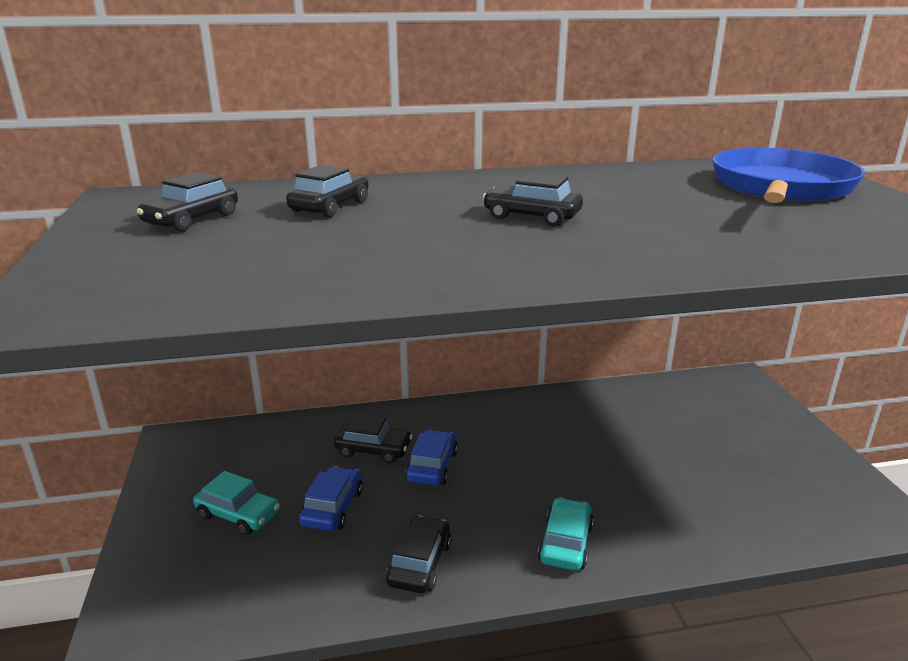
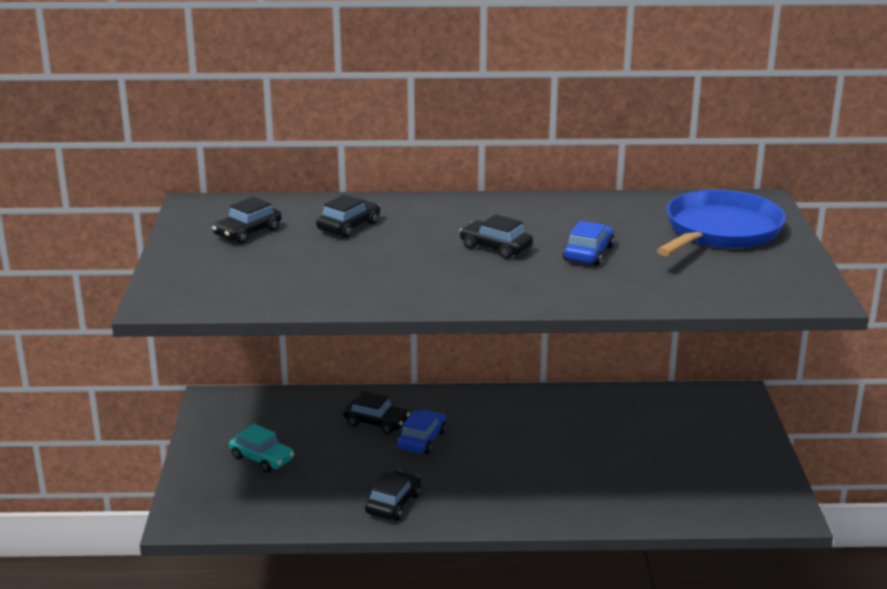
camera: 10 degrees right, 0 degrees up
blue car [299,466,363,531] -> blue car moved to [563,221,615,265]
turquoise car [538,497,594,571] -> none

